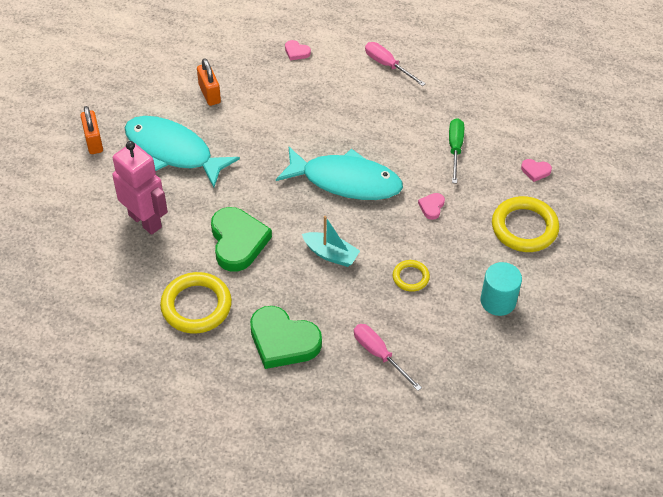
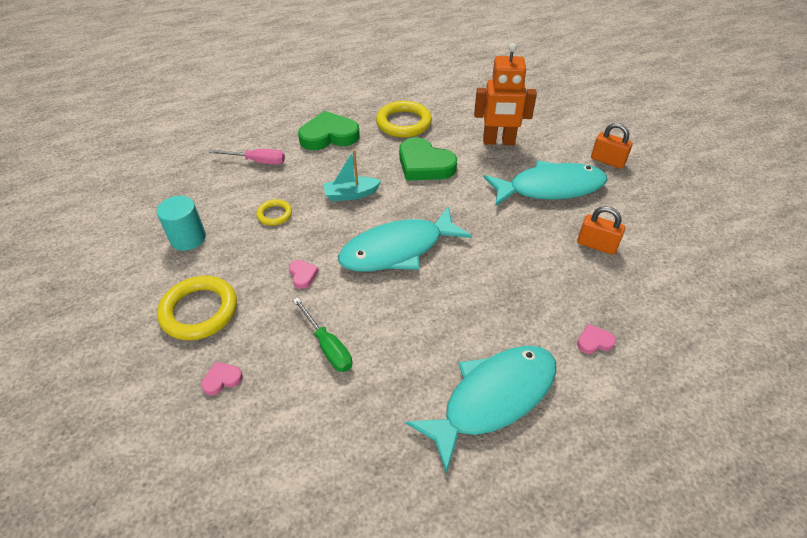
camera: 140 degrees right, 5 degrees down
pink robot [112,141,168,235] -> orange robot [474,43,537,145]
pink screwdriver [365,42,426,86] -> turquoise fish [406,346,556,473]

